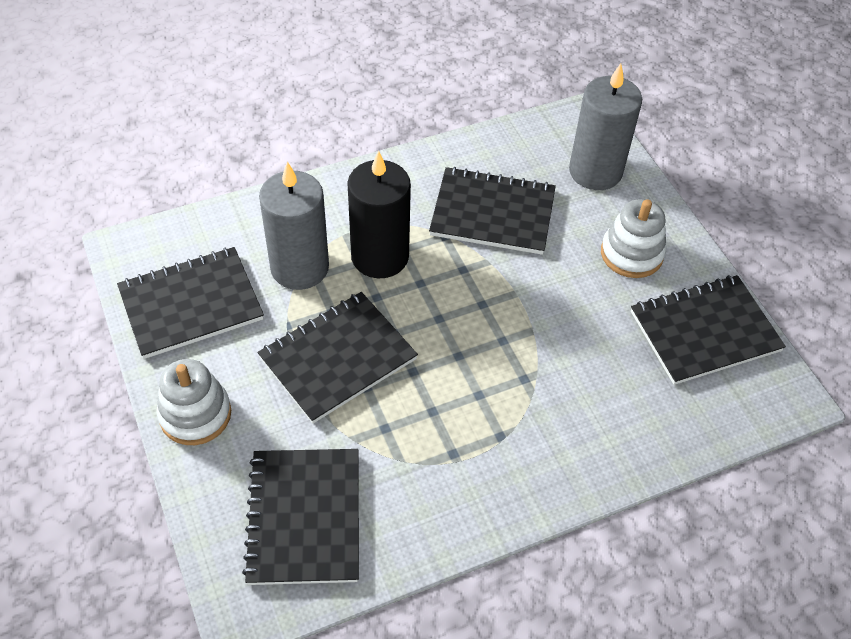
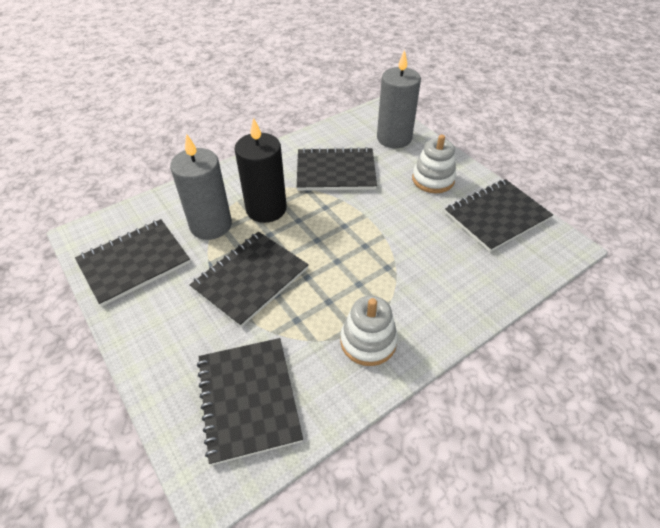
camera: 10 degrees left, 5 degrees down
white stacking toy [157,359,231,445] -> white stacking toy moved to [340,296,398,366]

